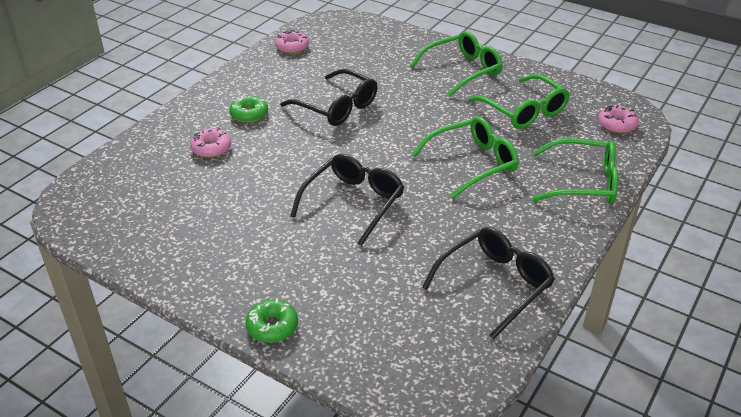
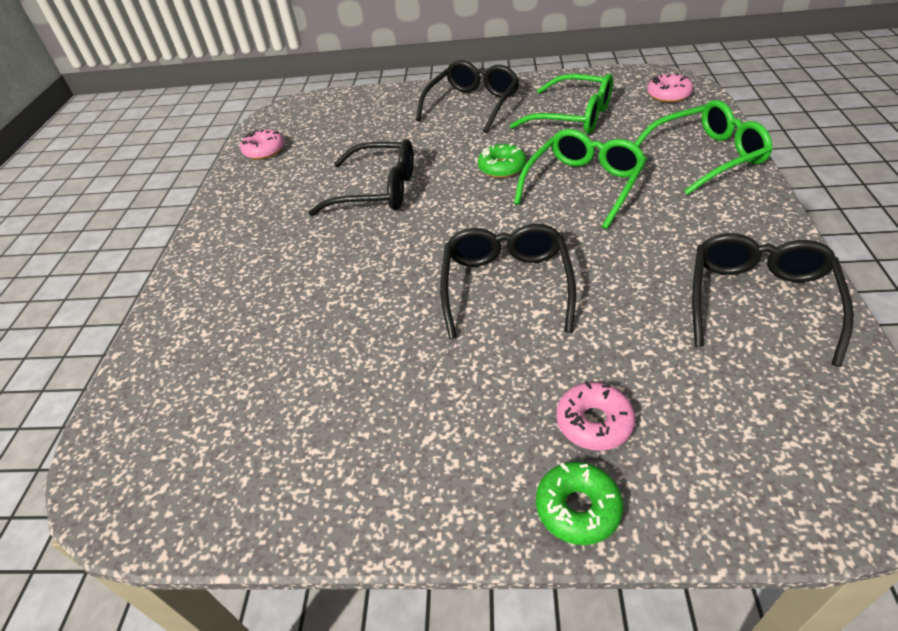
camera: 25 degrees left, 5 degrees up
pink donut [190,128,231,157] -> pink donut moved to [557,381,635,451]
green donut [229,95,268,123] -> green donut moved to [478,143,526,178]
green glasses [410,31,503,97] -> black glasses [416,60,519,133]

